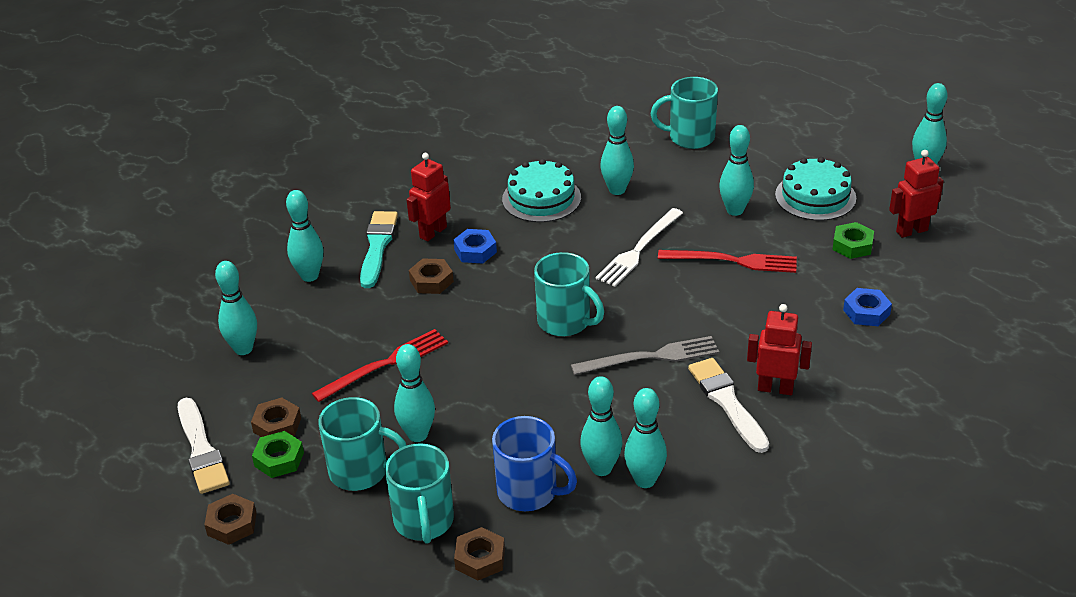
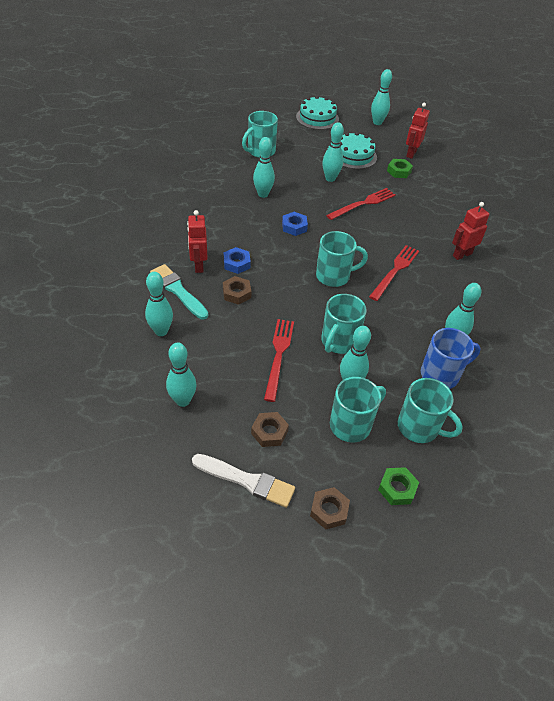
camera: 50 degrees left, 10 degrees up
green nut [252,431,304,478] -> green nut moved to [378,467,419,505]
brown nut [454,527,505,581] -> none
turquoise cake [502,159,581,222] -> turquoise cake moved to [296,96,339,130]
grey fork [571,336,719,375] -> red fork [369,245,419,301]
white fork [595,208,683,287] -> none
turquoise bowling pin [624,388,667,488] -> none
white brush [688,358,769,453] -> none
blue nut [843,288,892,326] -> blue nut moved to [282,212,308,236]
none -> turquoise mug [321,294,367,354]

